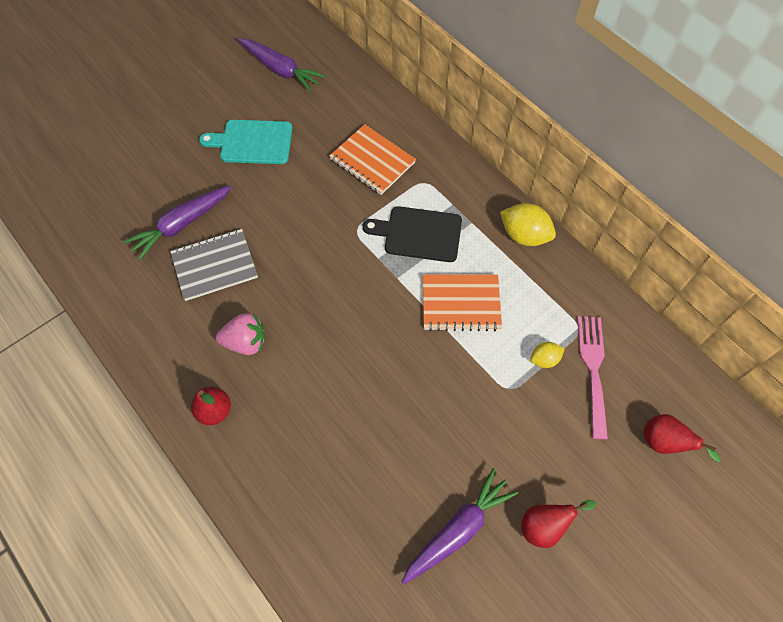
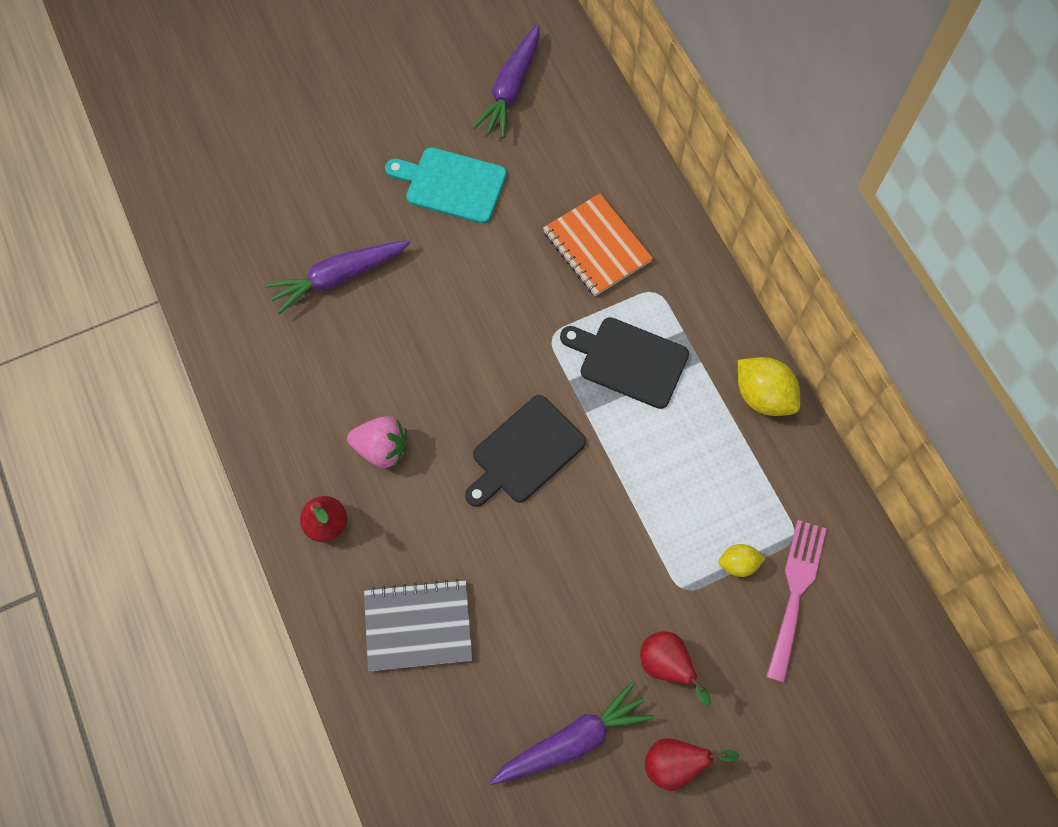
camera: 15 degrees right, 5 degrees up
grey notebook [170,229,258,301] -> grey notebook moved to [364,579,473,671]
purple carrot [238,38,326,92] -> purple carrot turned 60 degrees clockwise [473,24,540,138]
orange notebook [423,274,502,331] -> none
red pear [644,414,721,462] -> red pear moved to [640,631,711,706]
none -> black cutting board [465,395,586,507]

